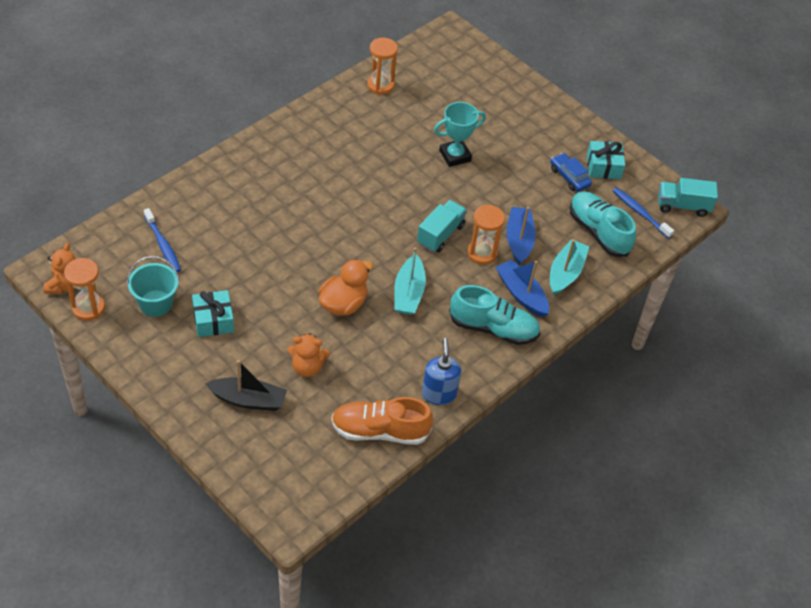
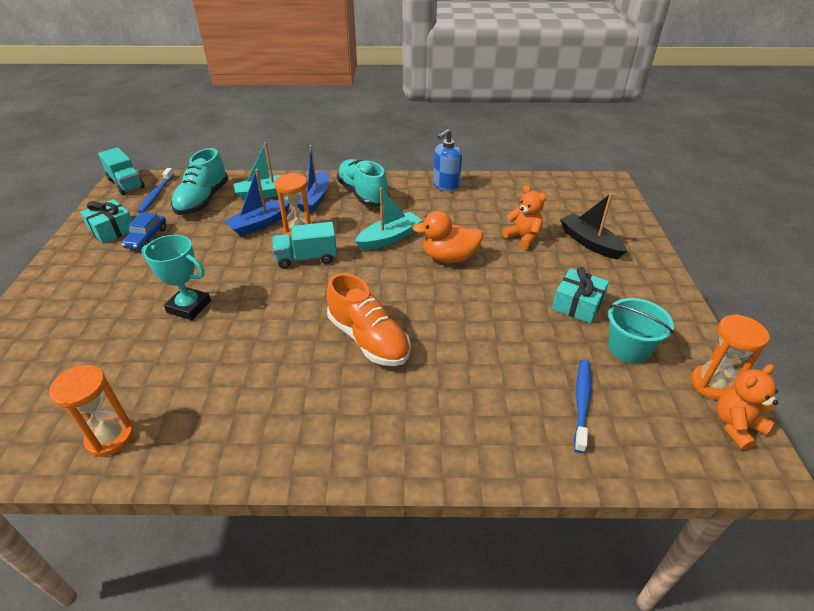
camera: 130 degrees left, 10 degrees down
orange shoe [331,397,433,445] -> orange shoe moved to [327,273,411,366]

